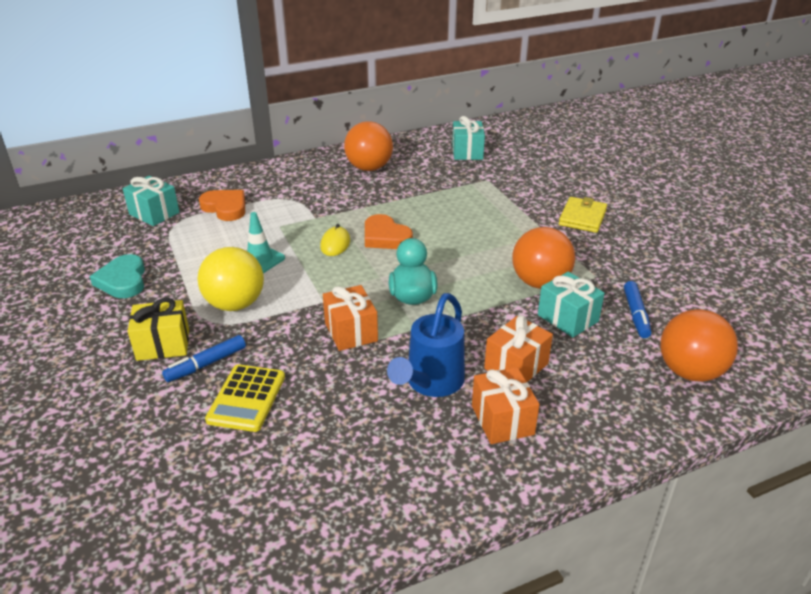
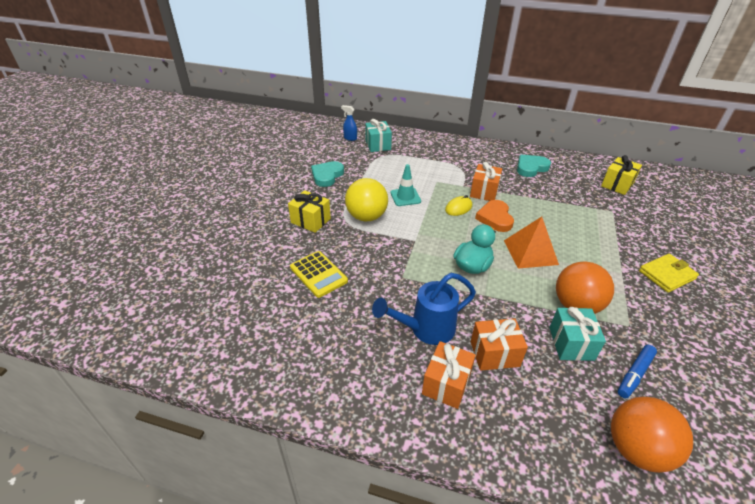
camera: 40 degrees right, 5 degrees up
blue marker [162,335,246,382] -> none
orange heart [199,190,245,221] -> none
yellow calculator [205,364,285,432] -> yellow calculator turned 90 degrees counterclockwise [290,251,348,298]
orange gift [323,285,378,351] -> orange gift moved to [470,162,502,201]
orange ball [344,121,393,171] -> turquoise heart [517,155,551,177]
turquoise gift [452,116,485,160] -> yellow gift [601,155,642,195]
none -> blue spray bottle [341,105,357,141]
none -> orange pyramid [504,217,559,269]

